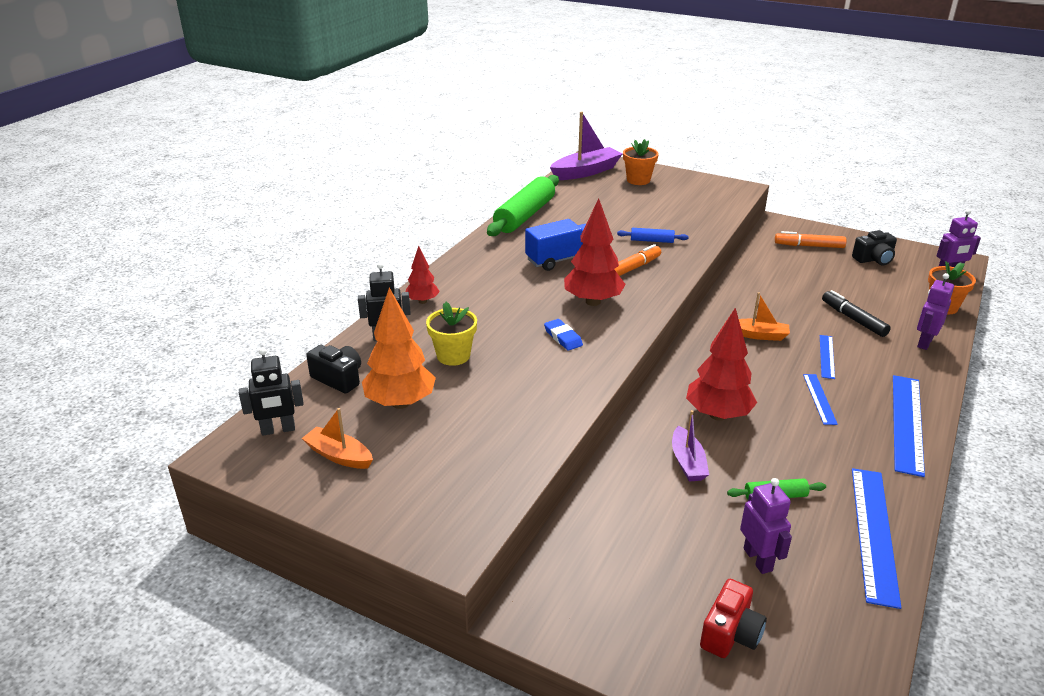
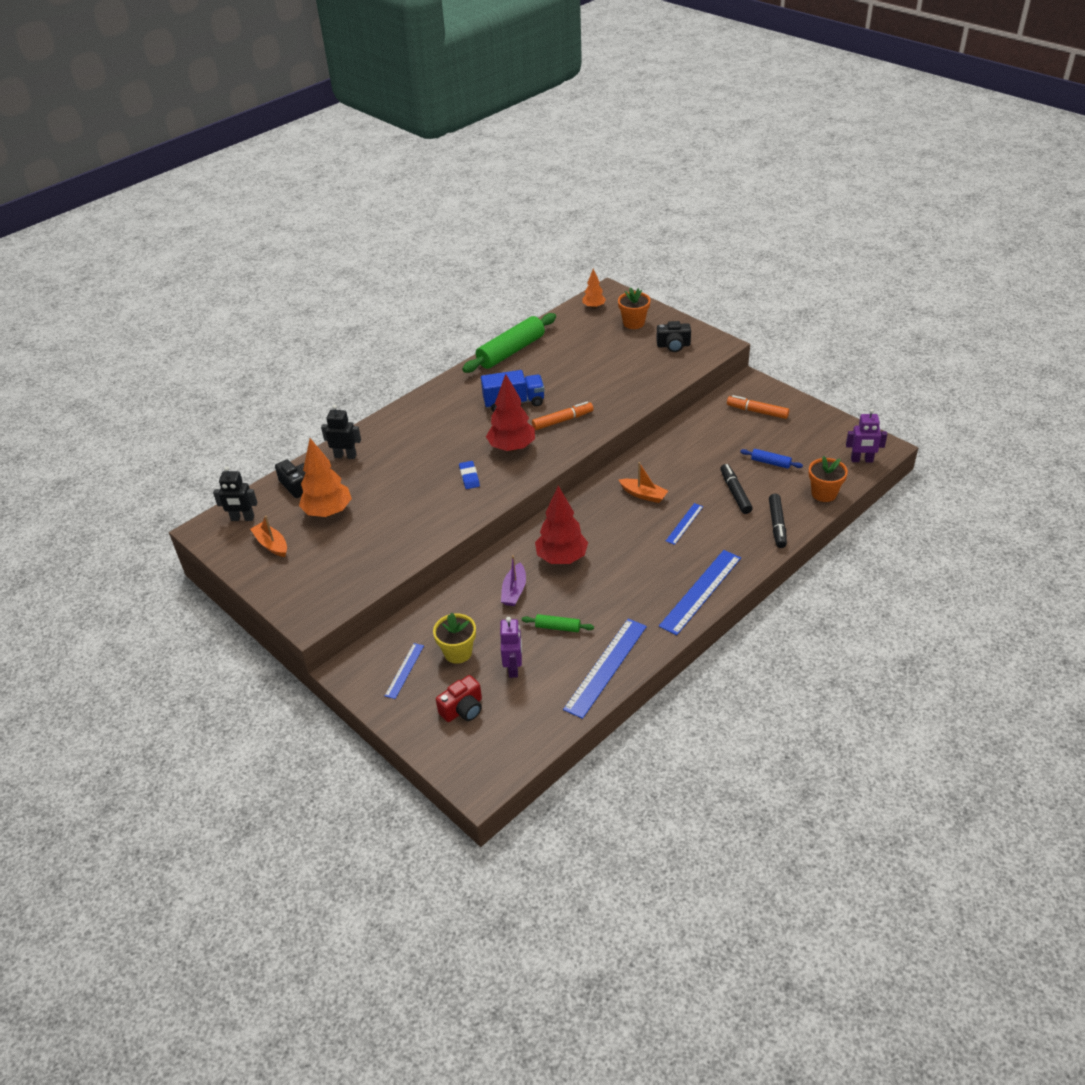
camera: 20 degrees right, 10 degrees up
red tree [406,246,440,304] -> none
yellow flower pot [426,302,477,366] -> yellow flower pot moved to [433,613,476,664]
purple boat [550,111,622,180] -> orange tree [582,269,606,309]
blue rolling pin [617,228,689,243] -> blue rolling pin moved to [740,449,803,469]
blue ruler [803,374,838,425] -> blue ruler moved to [385,643,424,699]
black camera [852,230,897,265] -> black camera moved to [656,321,691,352]
purple robot [917,273,954,350] -> black marker [769,494,787,548]

